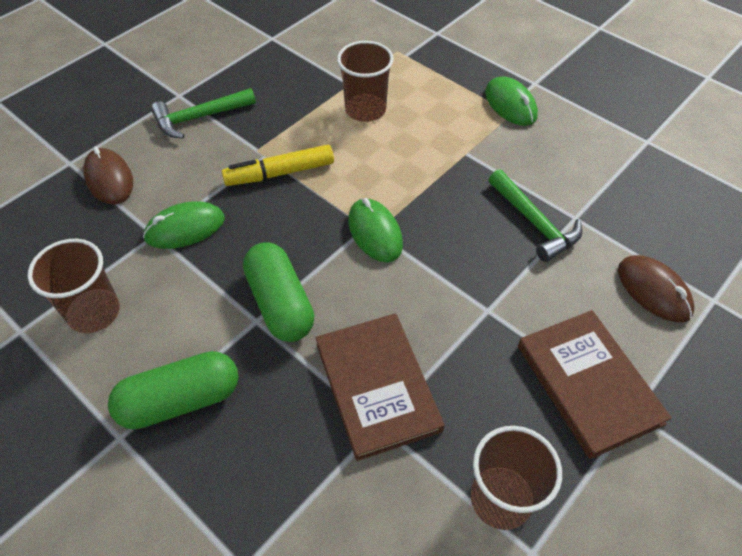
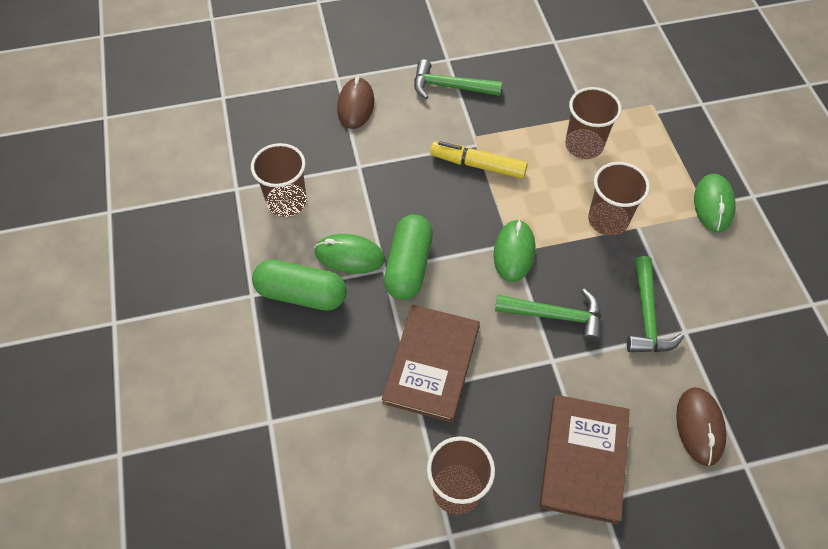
camera: 35 degrees right, 5 degrees up
green mouse [143,202,225,249] -> green mouse moved to [314,234,385,274]
none -> green hammer [495,289,601,342]
none -> brown cup [588,162,650,236]

